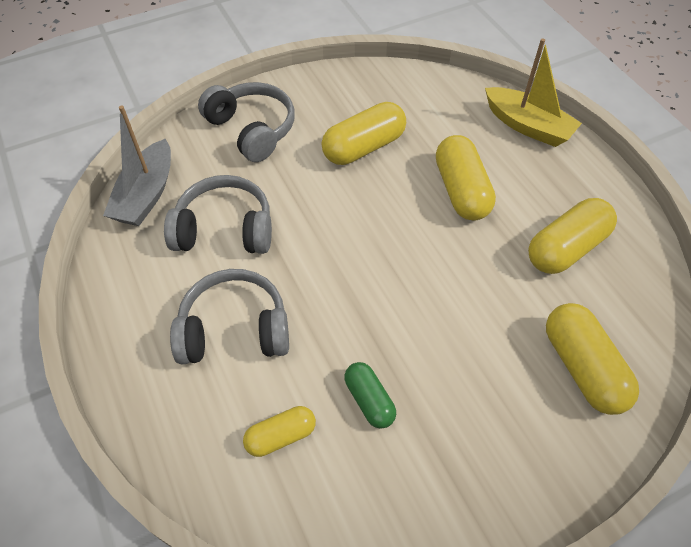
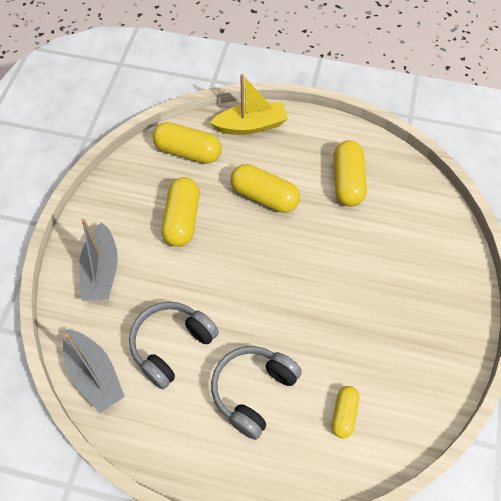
camera: 50 degrees left, 5 degrees up
grey headphones [198,82,295,162] -> grey boat [79,219,118,301]
green capsule [344,362,396,429] -> none
yellow capsule [546,303,639,415] -> yellow capsule moved to [153,122,222,164]

